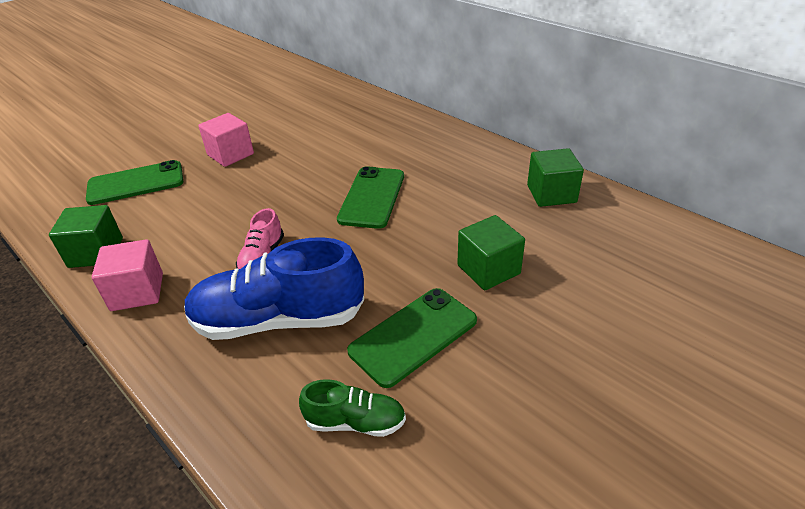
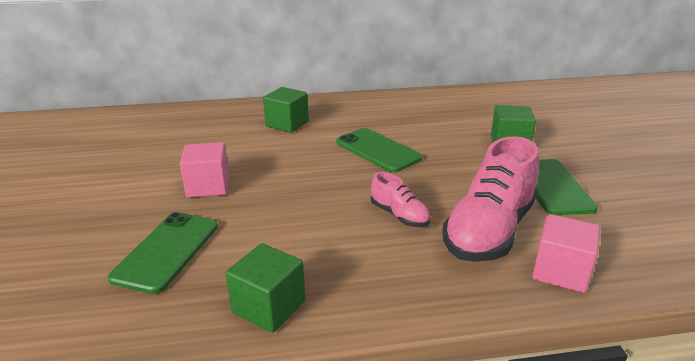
camera: 55 degrees left, 10 degrees down
pink cube [92,239,163,311] -> pink cube moved to [532,214,600,293]
blue shoe [184,237,364,340] -> pink shoe [442,136,539,262]
green shoe [299,379,406,437] -> none
green cube [527,148,584,207] -> green cube moved to [263,87,309,133]

